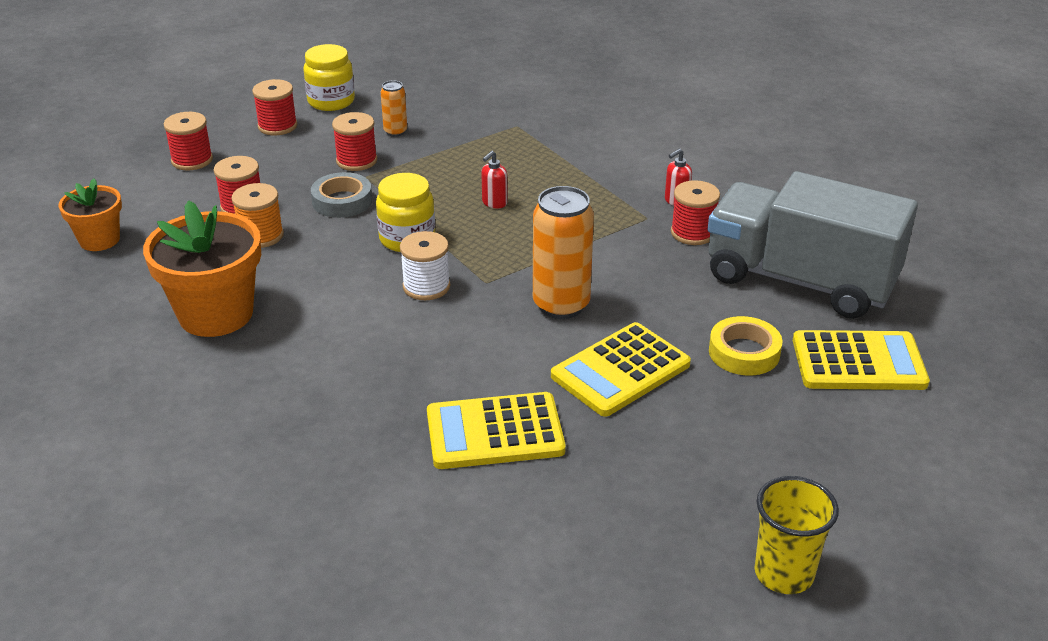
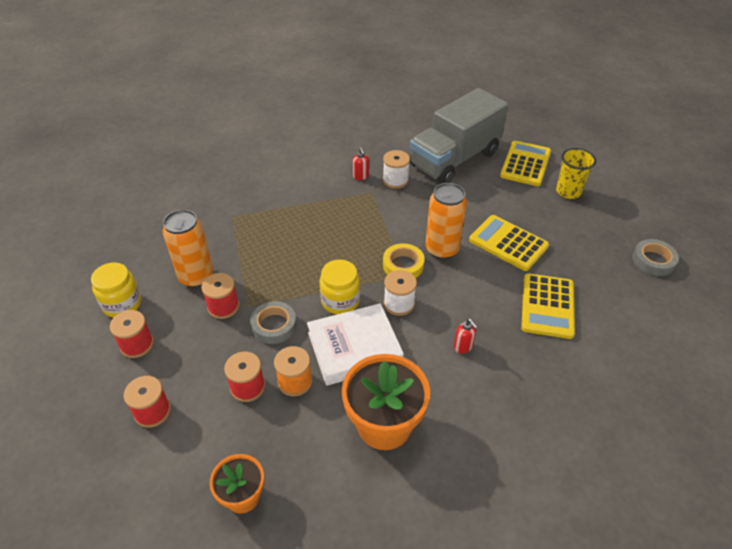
camera: 70 degrees left, 10 degrees up
orange can [381,81,407,137] -> orange can [163,209,214,288], size x1.96
red soap dispenser [481,151,508,208] -> red soap dispenser moved to [454,319,478,353]
yellow calculator [551,322,691,417] -> yellow calculator turned 150 degrees clockwise [469,215,549,271]
red spool [671,180,720,245] -> white spool [383,150,410,189]
yellow tape [709,316,782,375] -> yellow tape moved to [383,243,425,278]
yellow cup [754,476,839,594] -> yellow cup moved to [556,148,596,199]
none -> white book [307,303,404,386]
none -> grey tape [632,239,679,276]

